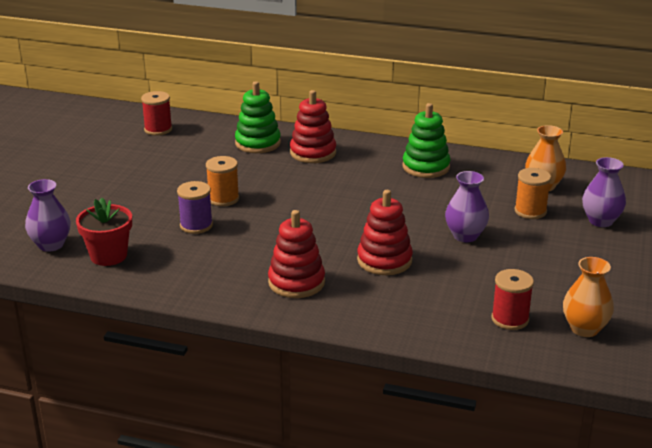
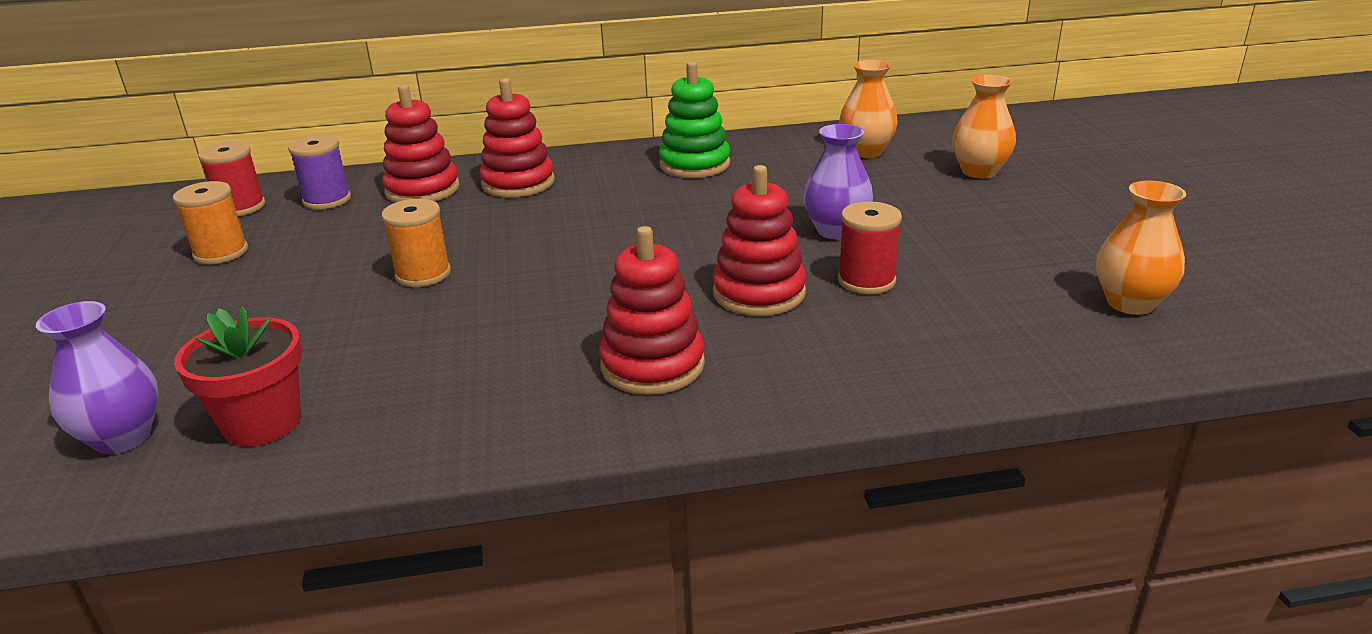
camera: 25 degrees left, 0 degrees up
purple spool [177,181,213,234] -> purple spool moved to [288,135,351,210]
green stacking toy [235,81,281,153] -> red stacking toy [382,85,460,203]
red spool [491,269,534,330] -> red spool moved to [838,202,902,294]
orange spool [515,168,551,219] -> orange spool moved to [173,181,248,264]
purple vase [582,157,626,227] -> orange vase [952,75,1016,179]

